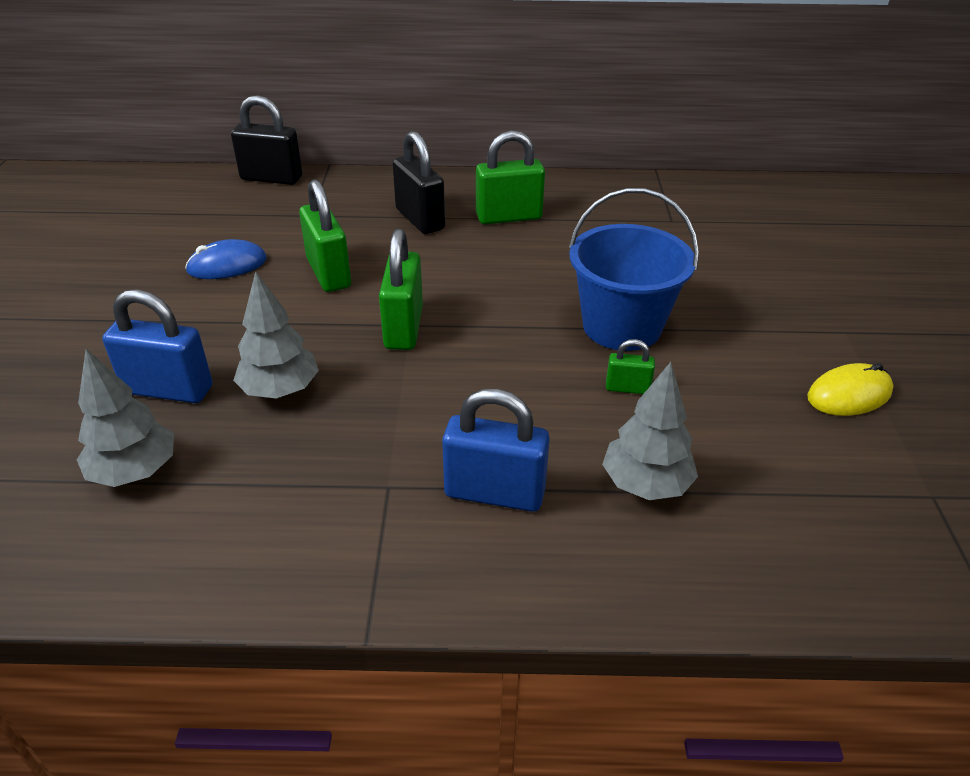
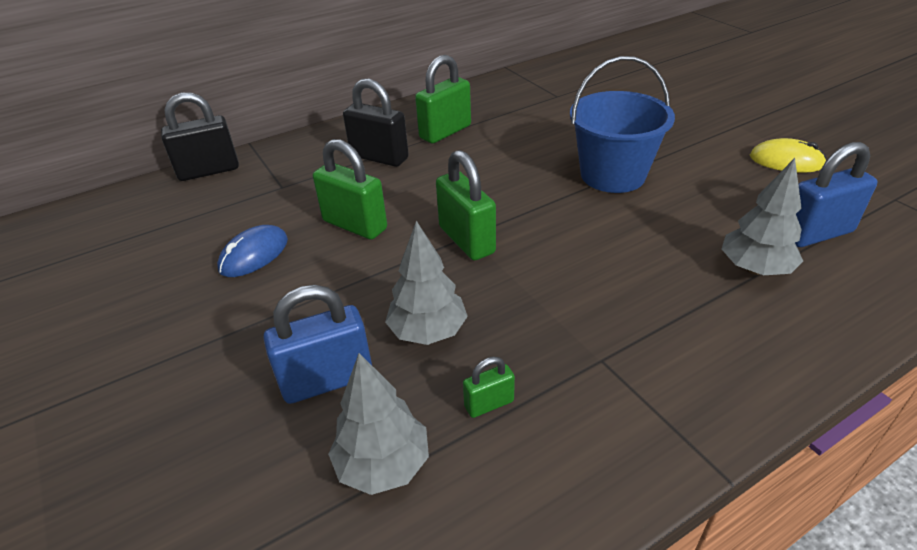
camera: 30 degrees left, 0 degrees up
blue padlock [442,389,550,512] -> blue padlock moved to [795,142,878,247]
green padlock [606,339,655,394] -> green padlock moved to [463,357,515,418]
yellow mouse [807,363,893,416] -> yellow mouse turned 75 degrees clockwise [750,138,827,173]

